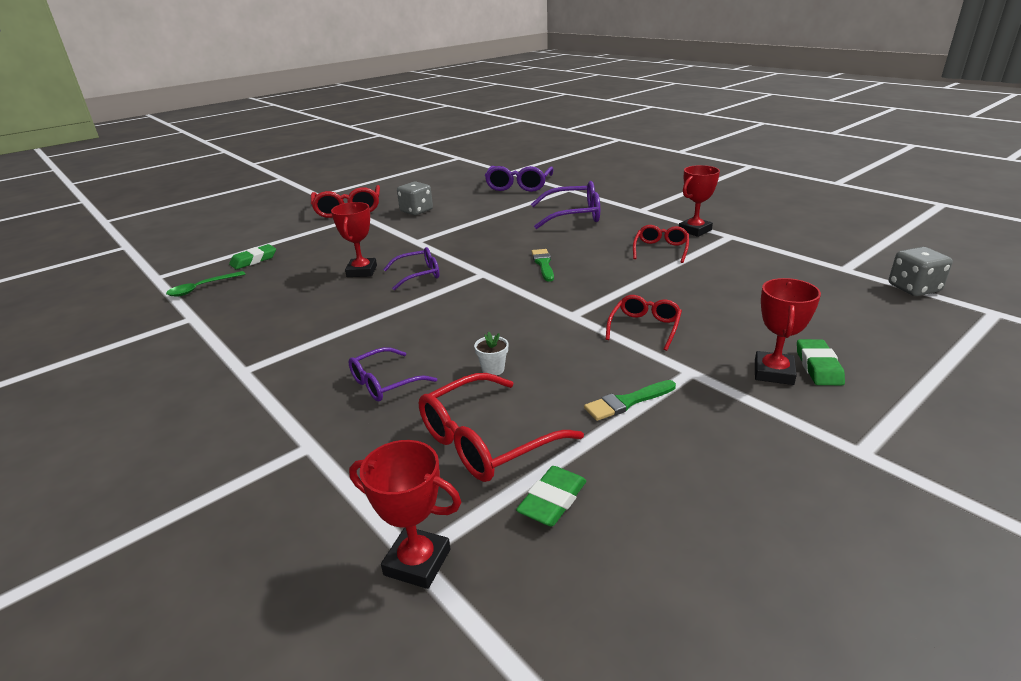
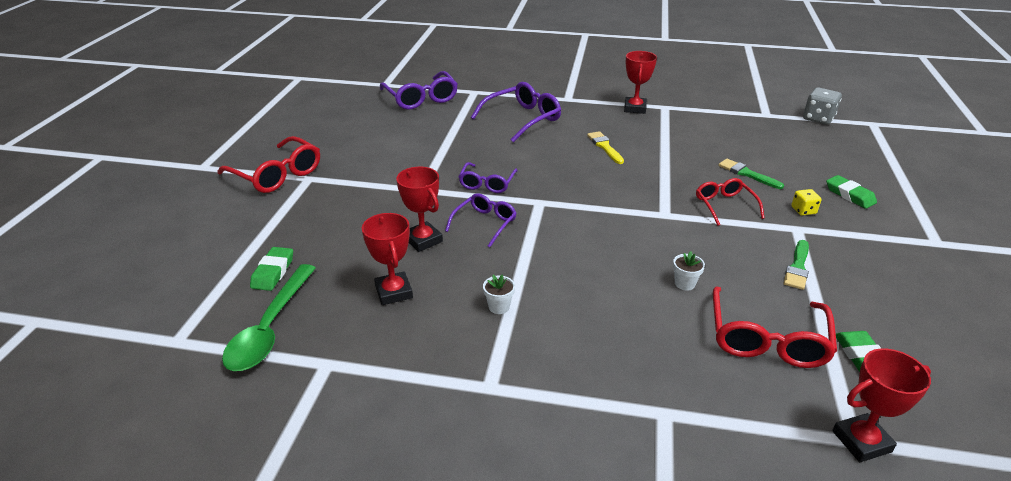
camera: 40 degrees left, 5 degrees up
green spoon [166,271,246,297] -> green spoon [222,264,316,371], size x1.69
purple glasses [348,347,437,401] -> purple glasses moved to [459,162,518,193]
grey dice [397,181,433,215] -> none
green brush [531,249,554,282] -> green brush moved to [718,159,784,189]
red glasses [633,225,689,263] -> none
red trophy [755,278,821,385] -> red trophy moved to [362,213,413,305]
none -> white flower pot [483,275,515,314]
none -> yellow brush [587,131,624,164]
none -> yellow dice [791,189,822,216]

